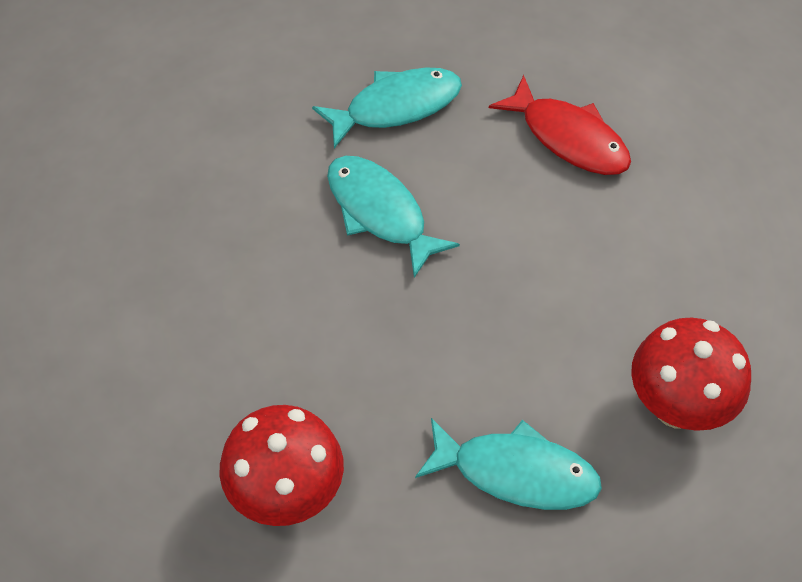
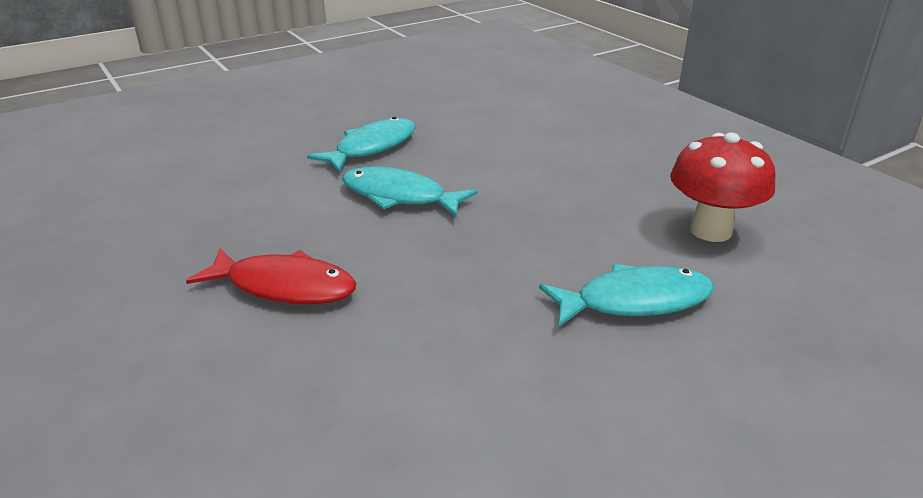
camera: 25 degrees left, 25 degrees down
red mushroom [219,405,344,526] -> none
red fish [489,75,631,175] -> red fish moved to [186,248,356,304]

